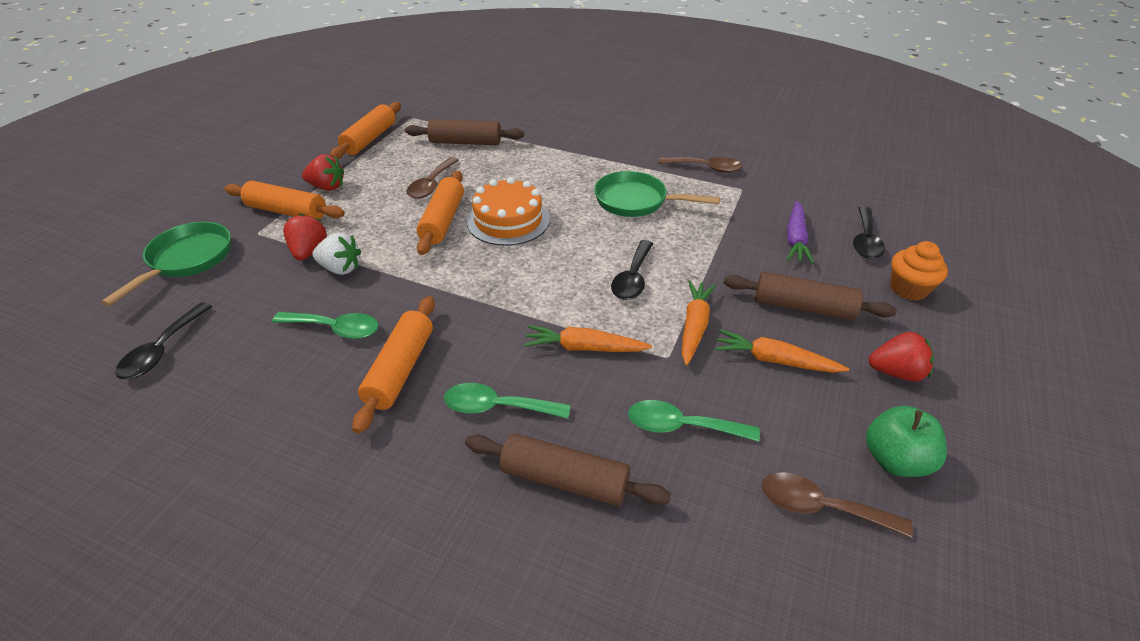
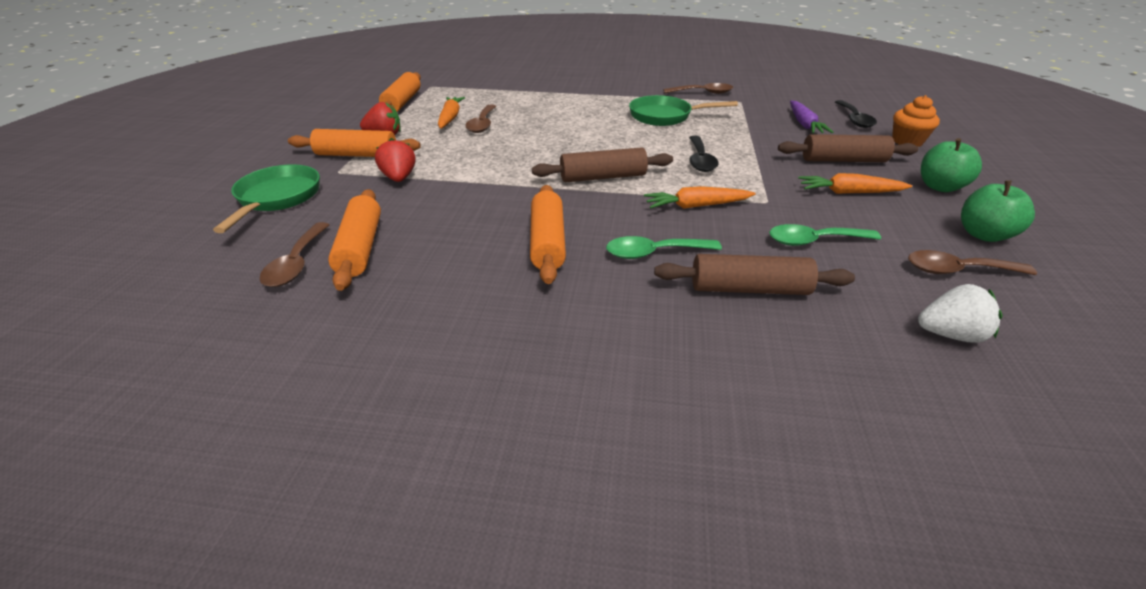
camera: 15 degrees left, 5 degrees down
black spoon [115,302,213,379] -> brown spoon [260,222,329,287]
green spoon [272,312,379,339] -> none
white strawberry [312,232,361,275] -> white strawberry moved to [918,284,1003,343]
brown rolling pin [405,119,524,145] -> brown rolling pin moved to [532,148,673,182]
orange rolling pin [417,171,464,255] -> orange rolling pin moved to [328,189,381,291]
orange cake [467,177,550,246] -> none
orange carrot [682,280,716,365] -> orange carrot moved to [438,97,465,129]
red strawberry [869,332,934,381] -> green apple [921,138,982,192]

